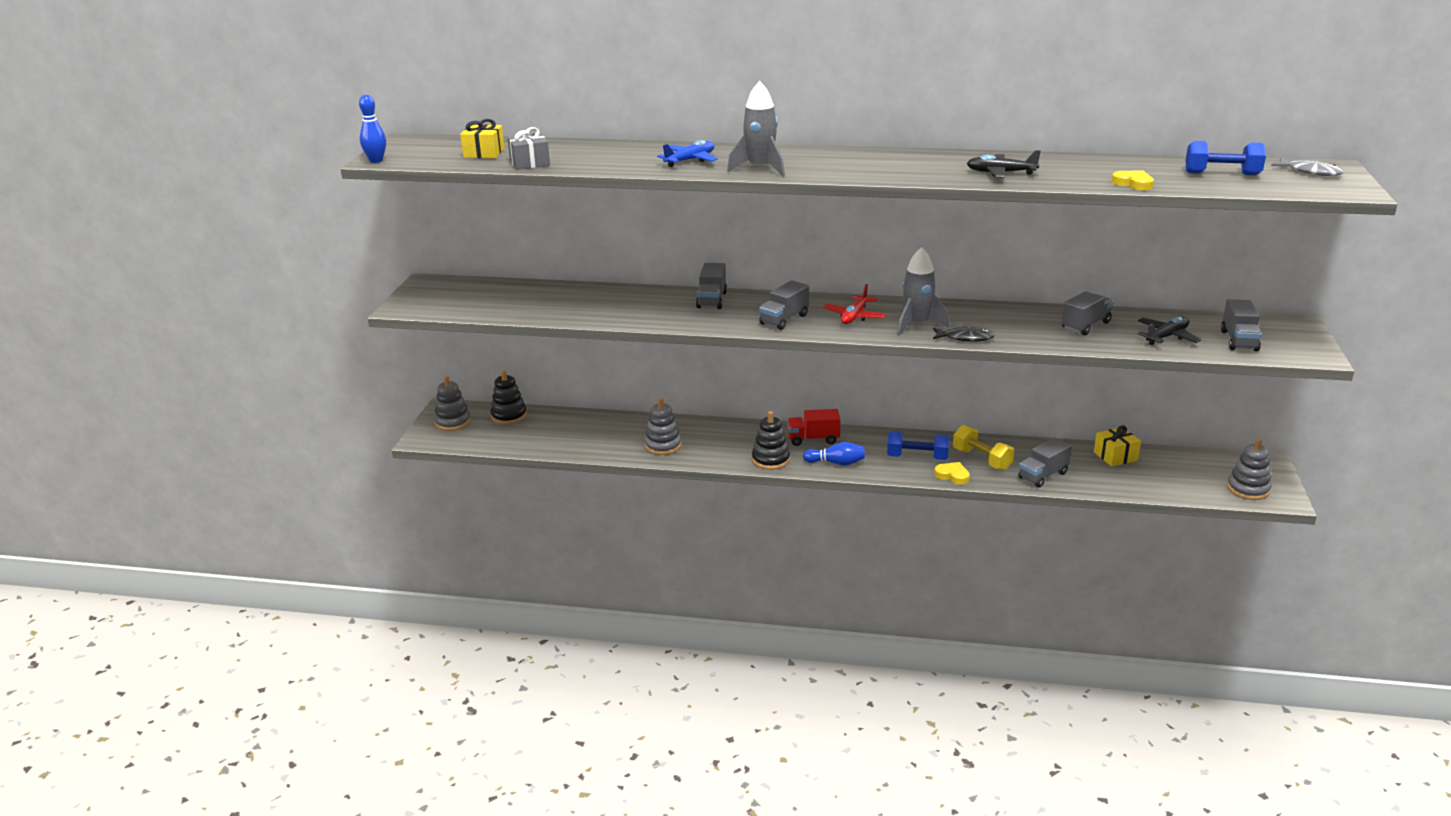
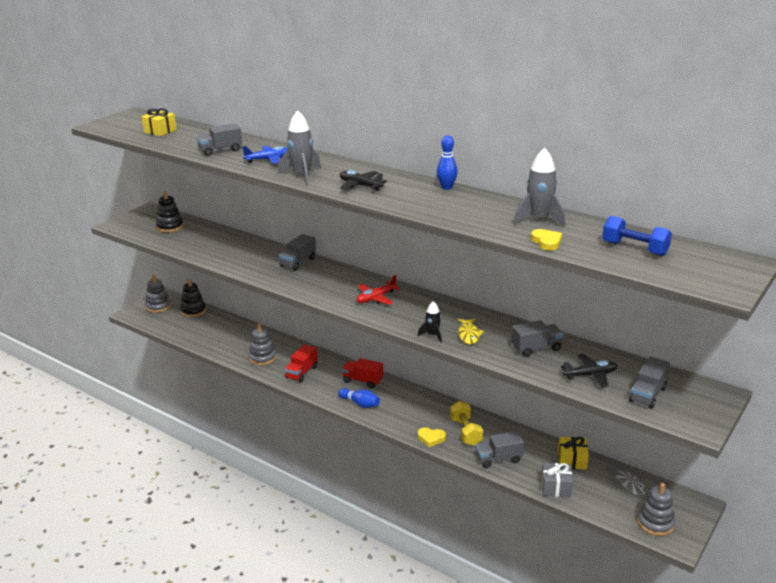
camera: 25 degrees right, 0 degrees up
blue bowling pin [359,95,386,163] -> blue bowling pin moved to [436,135,458,190]
grey gift [507,127,550,170] -> grey gift moved to [541,463,573,497]
black stacking toy [752,411,790,470] -> black stacking toy moved to [156,191,183,232]
grey truck [759,280,809,330] -> grey truck moved to [196,123,242,156]
blue dumbbell [887,431,949,460] -> none
grey rocket [897,247,949,336] -> grey rocket moved to [513,148,566,227]
black fish [933,326,995,342] -> black rocket [418,301,442,342]
yellow heart [934,462,970,485] -> yellow heart turned 135 degrees clockwise [418,427,446,447]
black plane [967,150,1041,178] -> black plane moved to [340,170,387,191]
grey fish [1271,158,1343,176] -> grey fish moved to [605,463,646,496]
none -> red truck [285,344,318,383]
none -> yellow fish [457,318,484,345]

